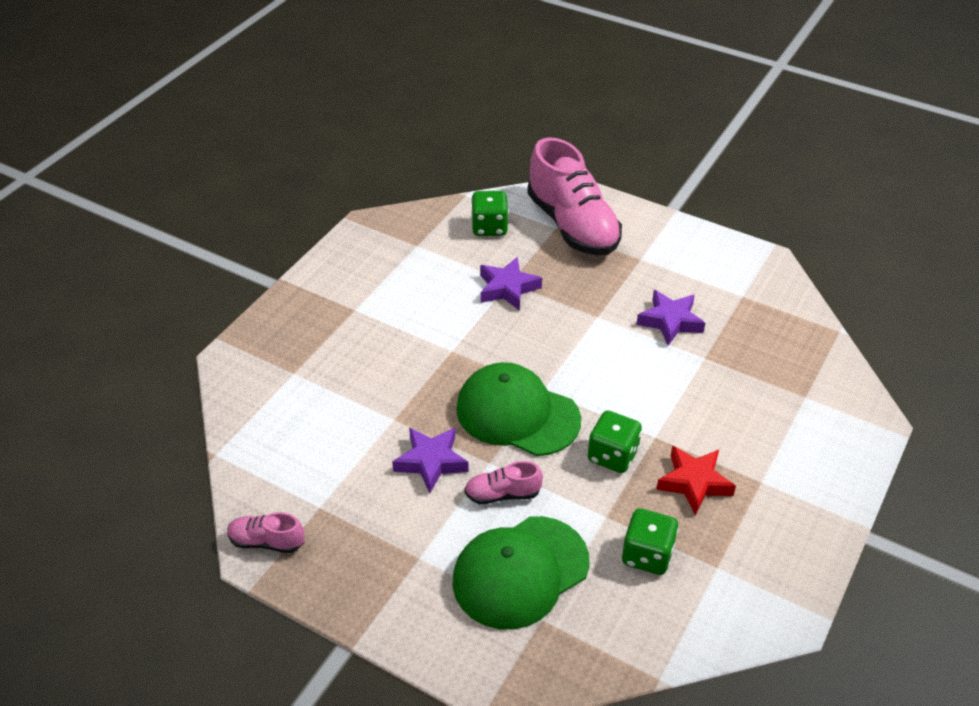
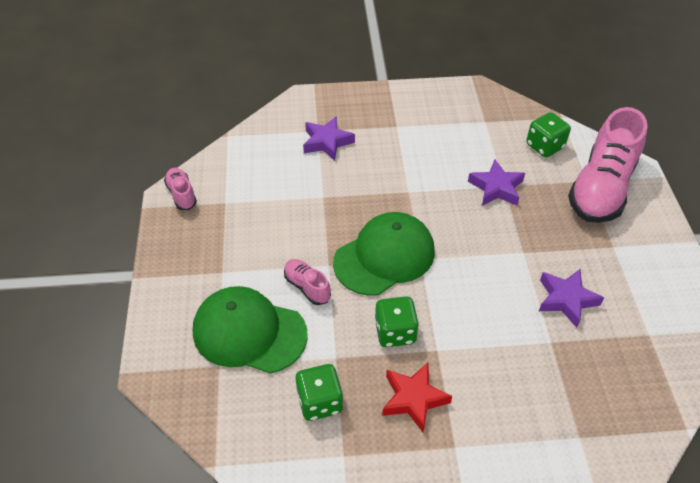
camera: 55 degrees right, 5 degrees up
purple star [392,427,469,493] -> purple star moved to [303,116,355,161]
green cap [456,362,581,456] -> green cap turned 60 degrees clockwise [333,212,435,296]

